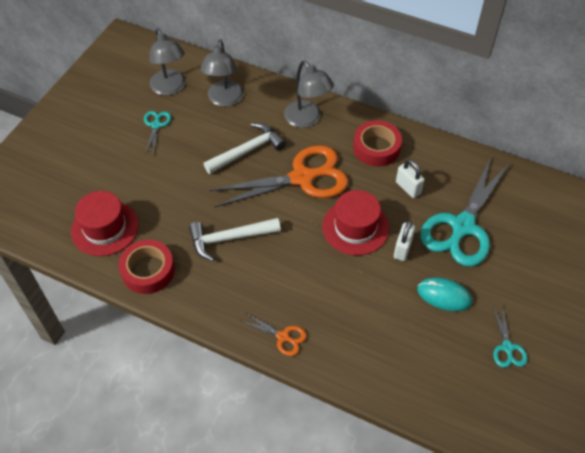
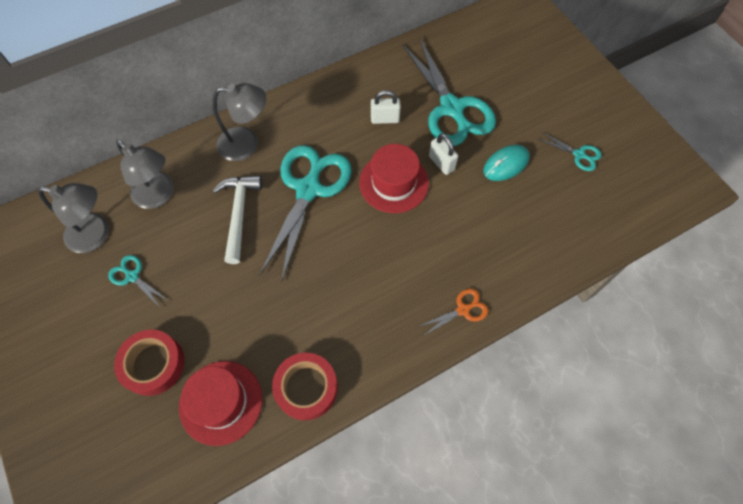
camera: 55 degrees left, 10 degrees up
white hammer [189,218,281,261] -> none
orange scissors [209,145,349,208] -> turquoise scissors [259,145,352,283]
red tape [353,120,402,167] -> red tape moved to [114,330,184,396]

